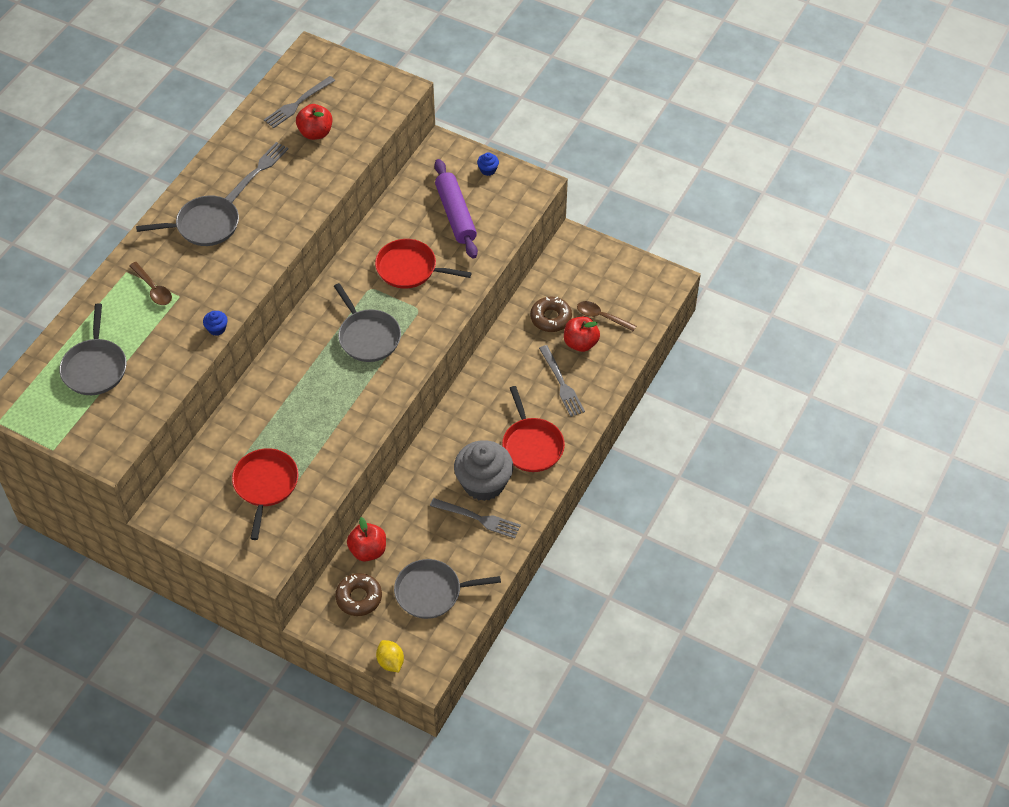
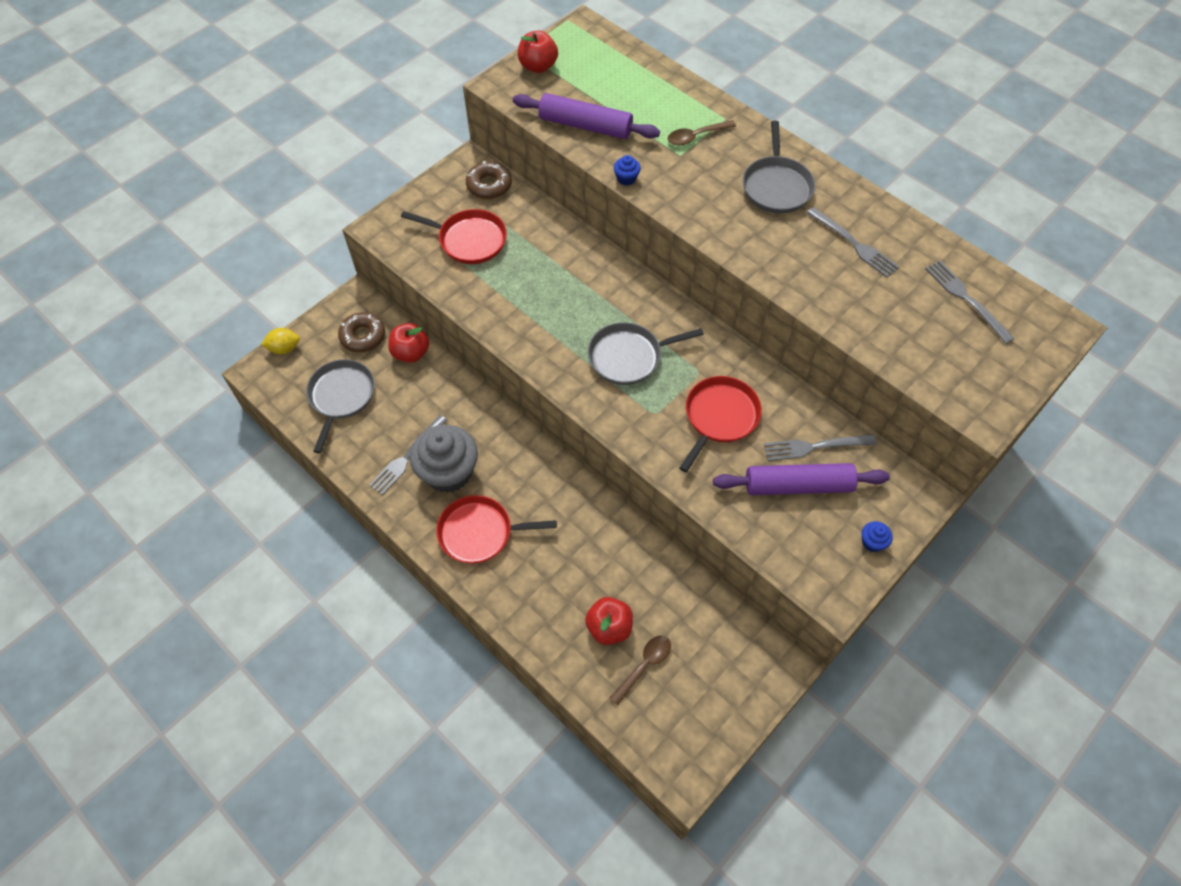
camera: 105 degrees right, 5 degrees up
grey pan [59,303,127,395] -> none
red apple [296,104,332,140] -> red apple moved to [518,31,558,73]
brown donut [530,297,572,332] -> brown donut moved to [466,161,512,199]
grey fork [539,345,585,417] -> grey fork moved to [764,434,877,461]
none -> purple rolling pin [513,93,660,139]

